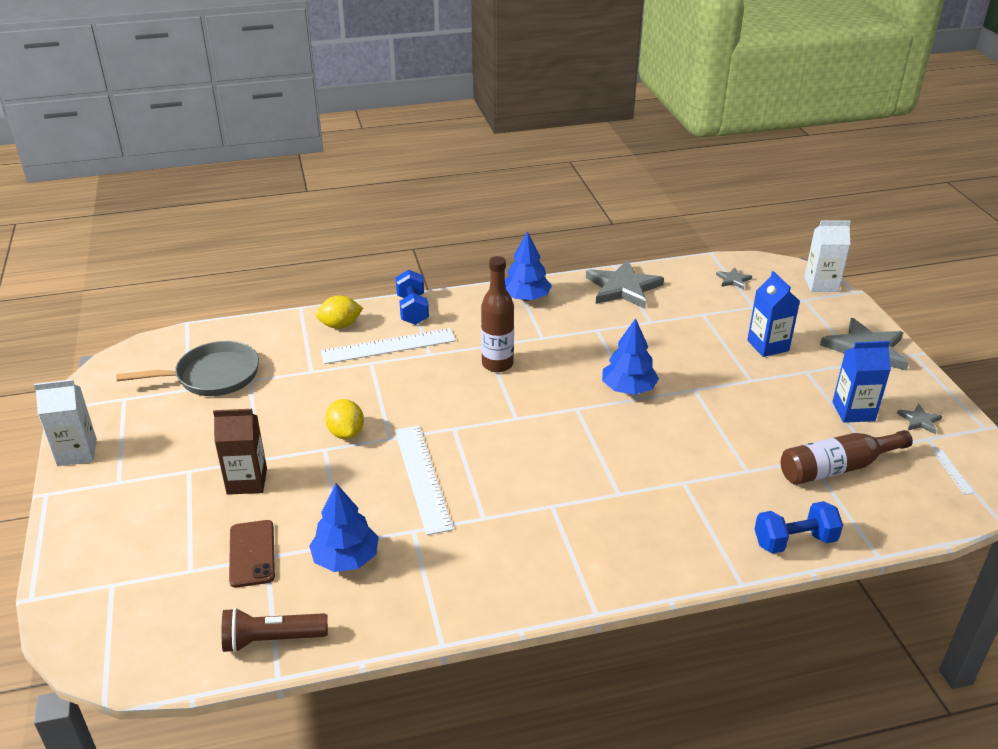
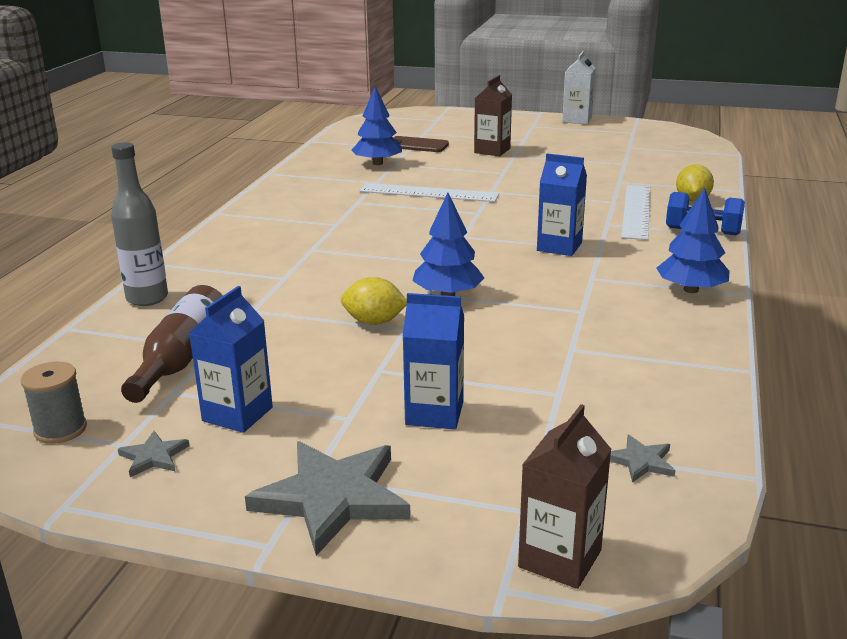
camera: 120 degrees right, 10 degrees down
grey pan [116,341,259,396] -> none
brown flashlight [222,608,328,653] -> none
yellow lemon [325,399,364,439] -> yellow lemon moved to [341,277,407,325]
brown bottle [481,256,514,372] -> blue carton [537,153,587,256]
grey star [586,260,664,309] -> none
blue dumbbell [755,501,843,554] -> grey bottle [111,142,168,306]
white carton [804,220,851,292] -> brown carton [518,404,612,589]
white ruler [932,449,974,495] -> grey spool [21,362,87,444]

